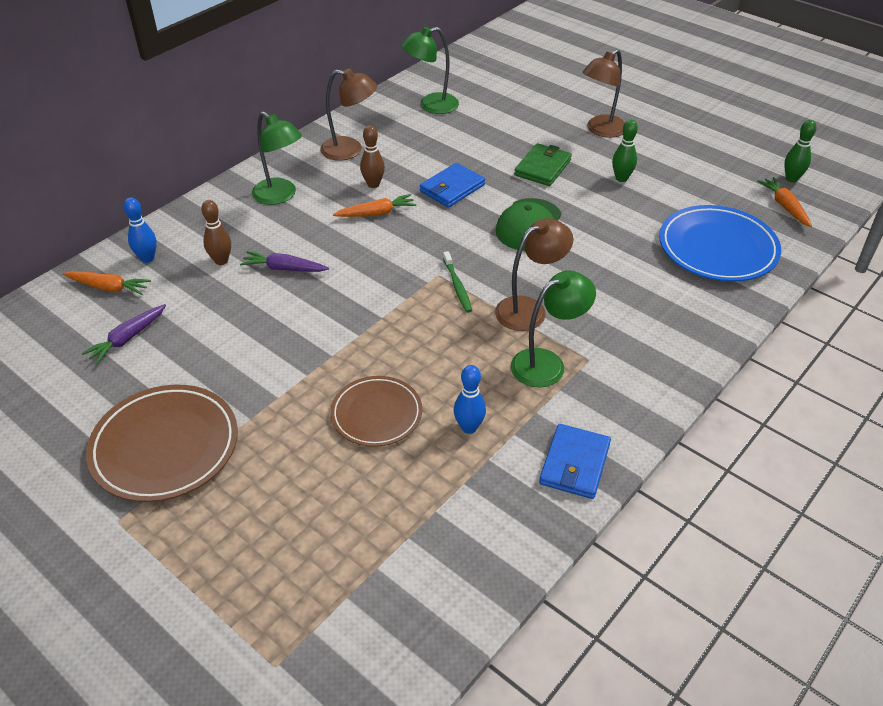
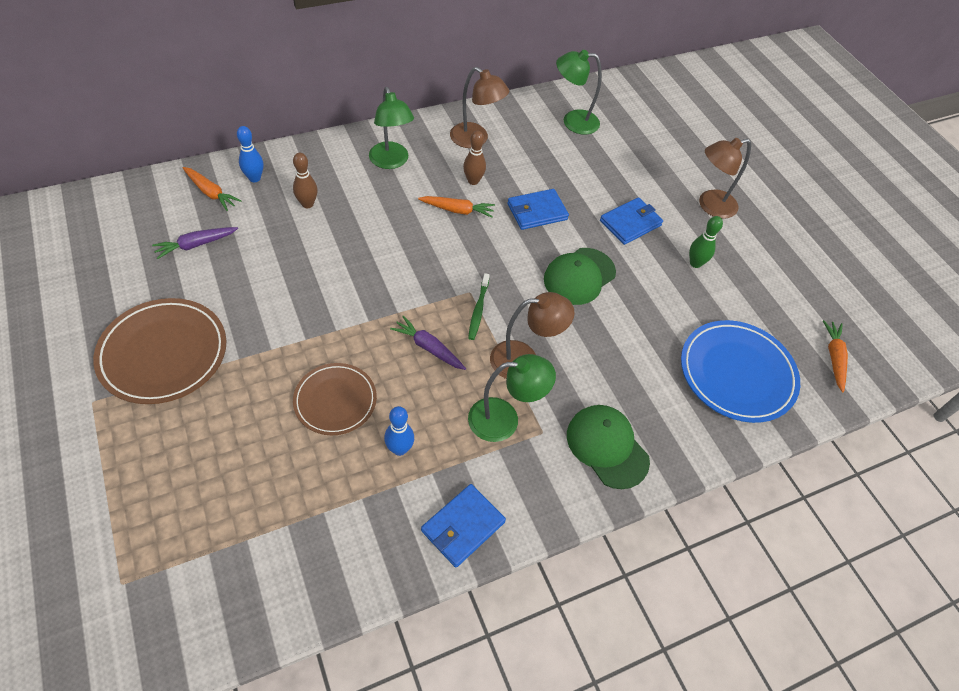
camera: 20 degrees right, 10 degrees up
purple carrot [240,251,329,272] -> purple carrot moved to [390,316,466,370]
green wallet [514,143,572,186] -> blue wallet [600,197,663,245]
green bowling pin [784,120,817,182] -> none
none -> green cap [567,405,650,489]

